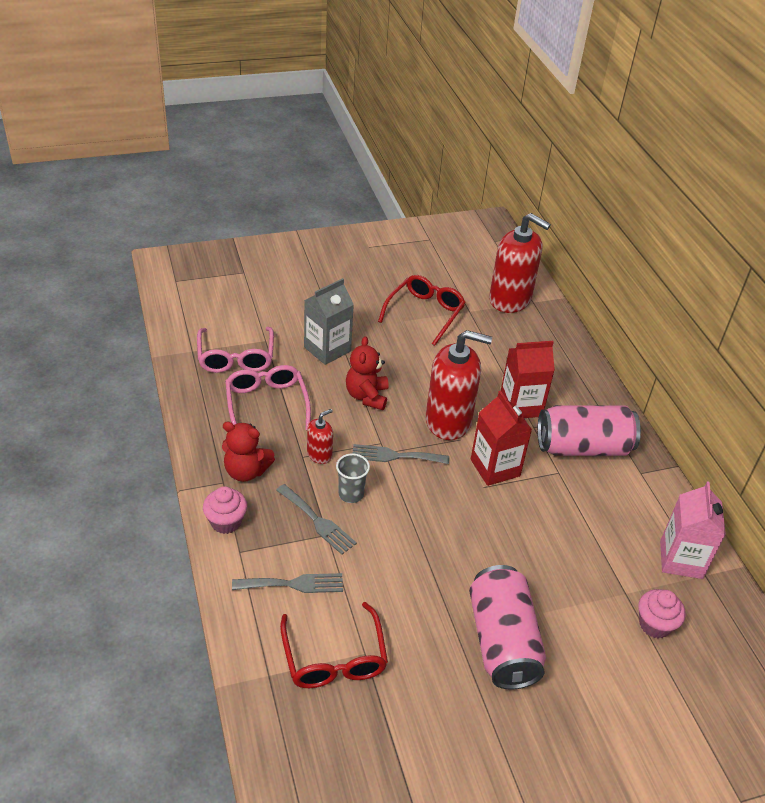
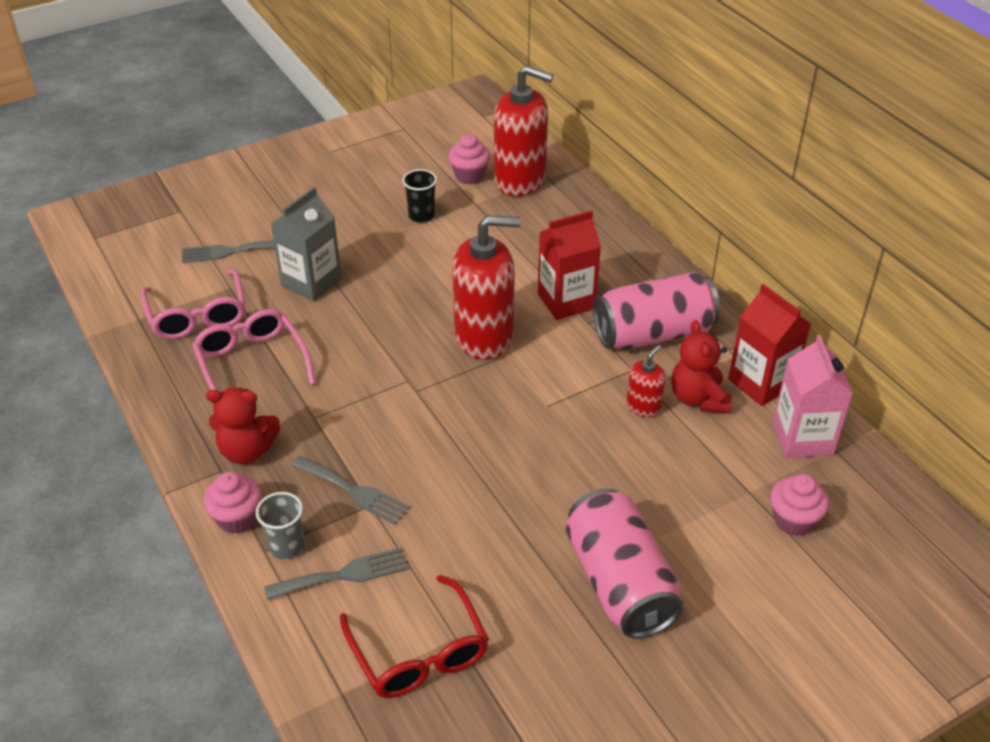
camera: 10 degrees left, 0 degrees up
red soap dispenser [307,409,333,464] -> red soap dispenser moved to [626,344,666,417]
grey cup [336,453,370,503] -> grey cup moved to [256,492,304,560]
red teddy bear [346,336,388,410] -> red teddy bear moved to [671,320,732,413]
grey fork [353,444,449,464] -> grey fork moved to [182,240,275,263]
red glasses [378,275,466,346] -> black cup [402,169,437,223]
red carton [471,391,532,486] -> red carton moved to [728,284,811,406]
none -> pink cupcake [448,134,490,184]

